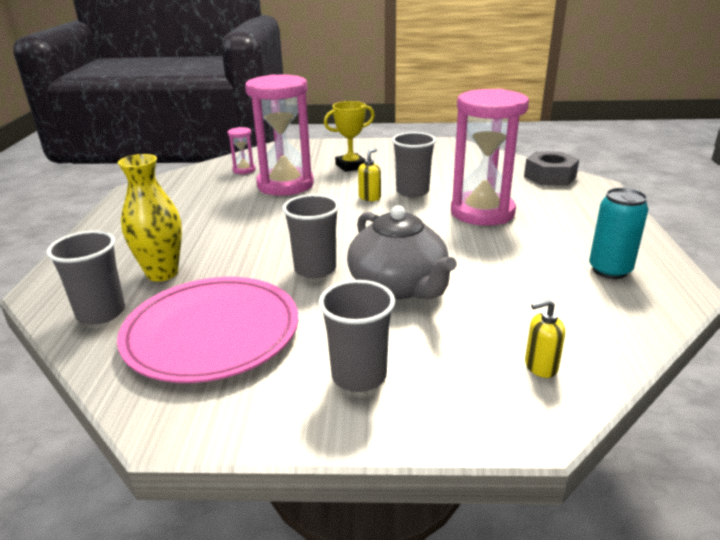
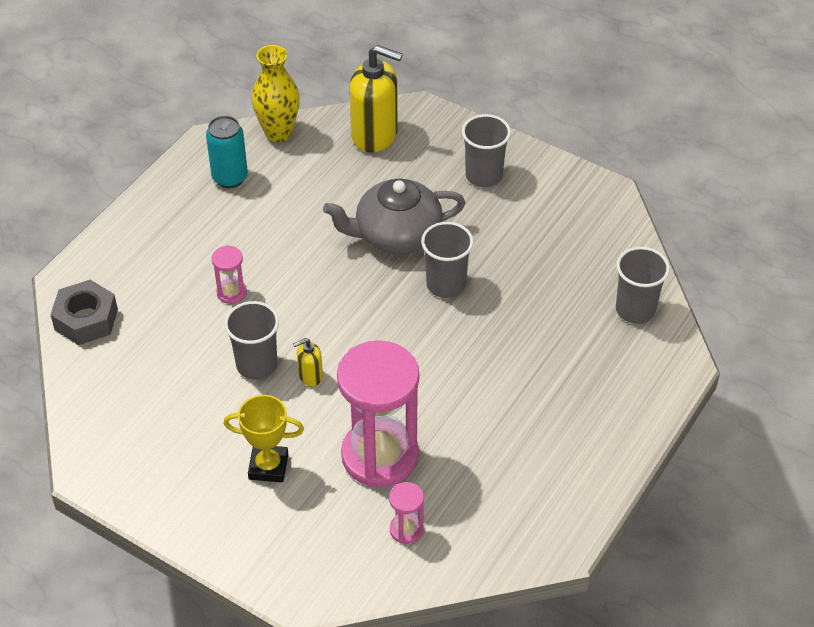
camera: 150 degrees left, 20 degrees up
pink plate [117,277,298,383] -> none
yellow vase [118,154,182,282] -> yellow vase moved to [252,45,300,142]
grey teapot [347,205,457,299] -> grey teapot turned 105 degrees counterclockwise [323,179,465,254]
pink hourglass [451,89,529,226] -> pink hourglass [212,245,247,304], size x0.43
yellow soap dispenser [525,299,565,378] -> yellow soap dispenser [350,45,403,153], size x2.19

